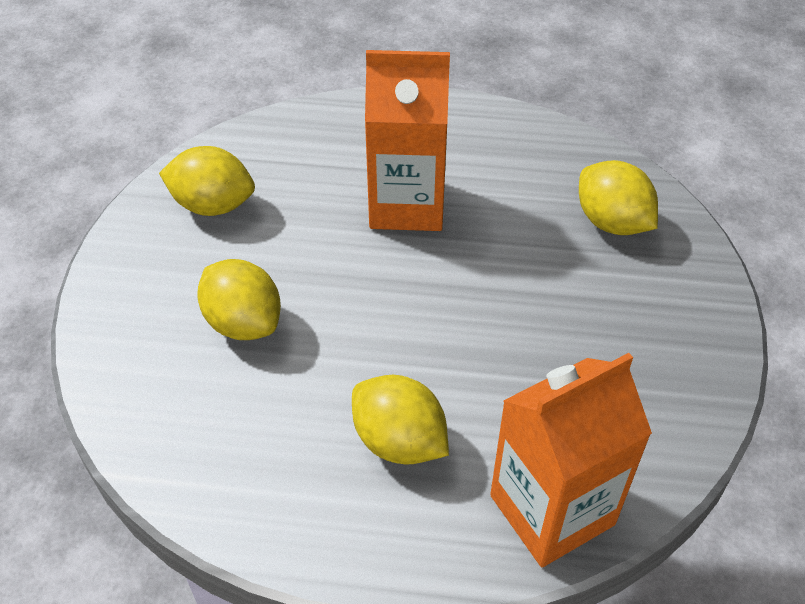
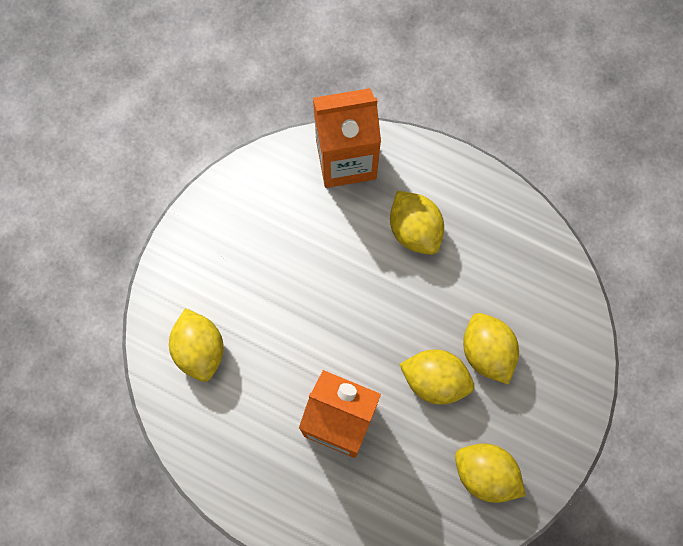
camera: 160 degrees left, 25 degrees up
none -> yellow lemon [399,349,474,405]

